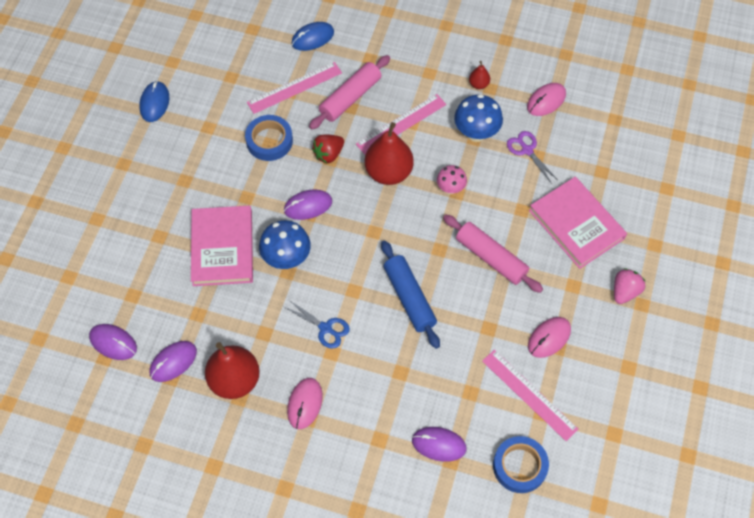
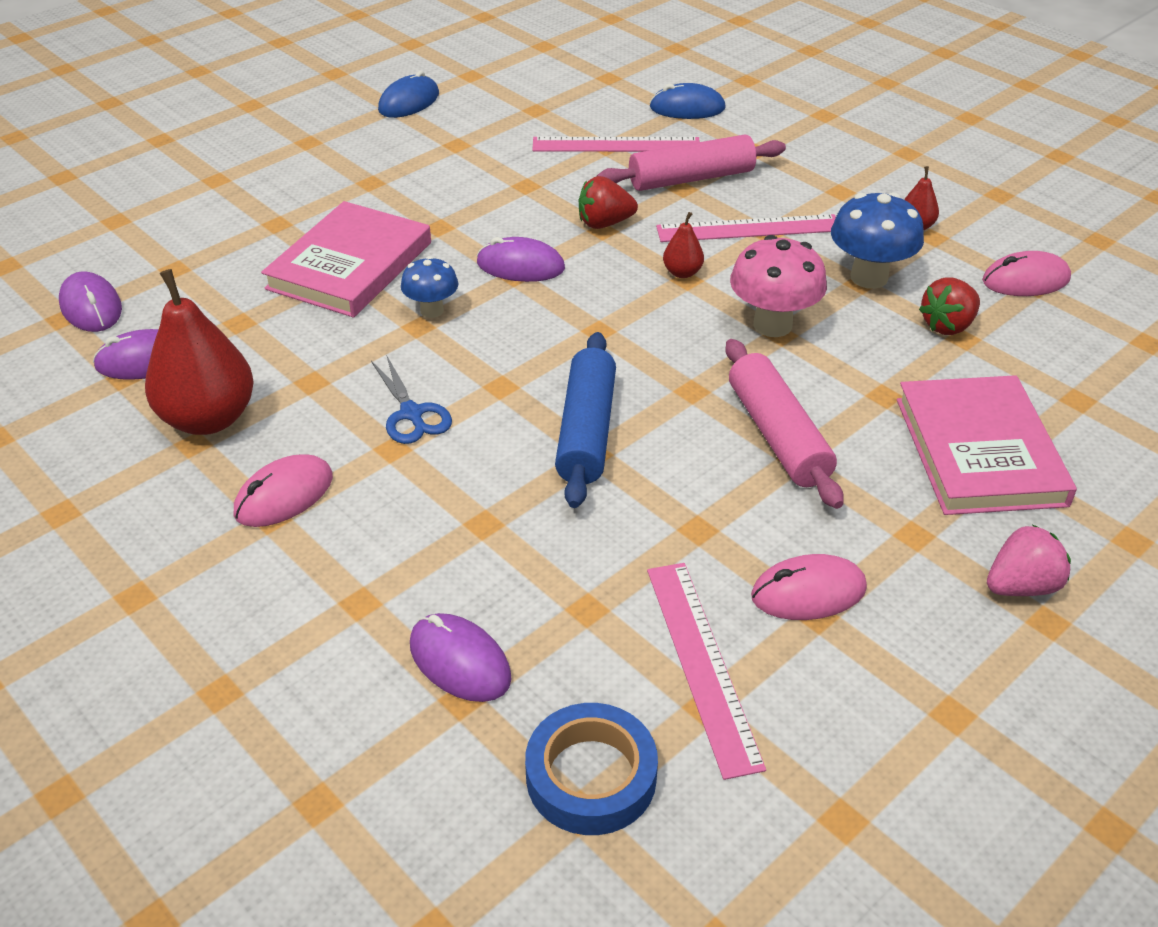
camera: 30 degrees right, 20 degrees down
blue tape [245,115,293,161] -> none
blue mushroom [259,220,311,269] -> blue mushroom [401,256,459,318], size x0.61
red pear [365,122,414,185] -> red pear [663,212,704,278], size x0.46
pink mushroom [437,165,467,194] -> pink mushroom [730,235,827,337], size x1.63
purple scissors [507,131,558,184] -> red strawberry [919,278,980,335]

